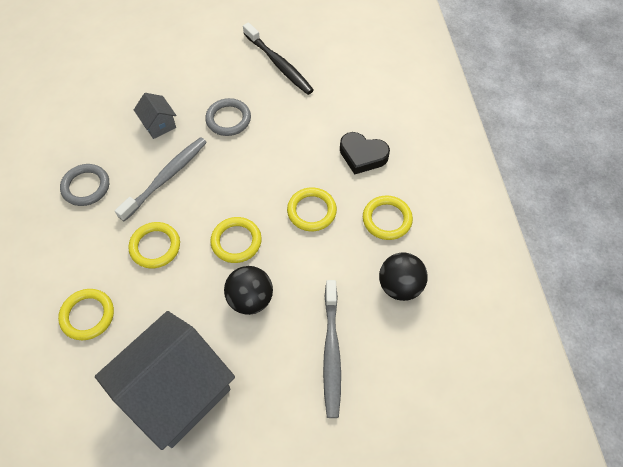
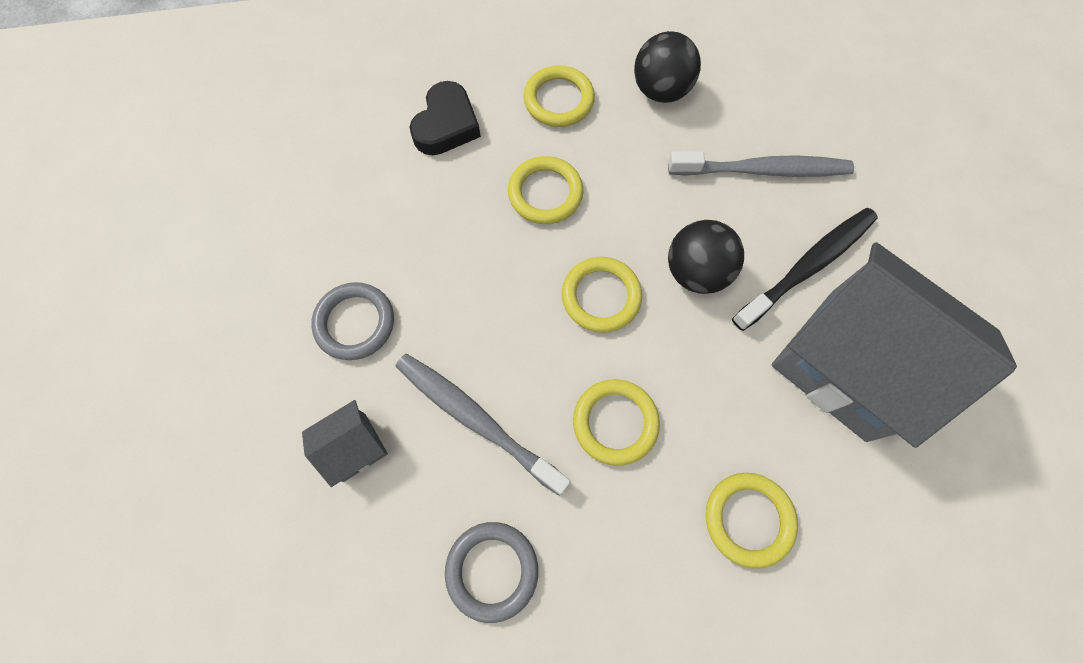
camera: 90 degrees left, 10 degrees up
black toothbrush [243,22,314,95] -> black toothbrush moved to [732,208,878,331]

